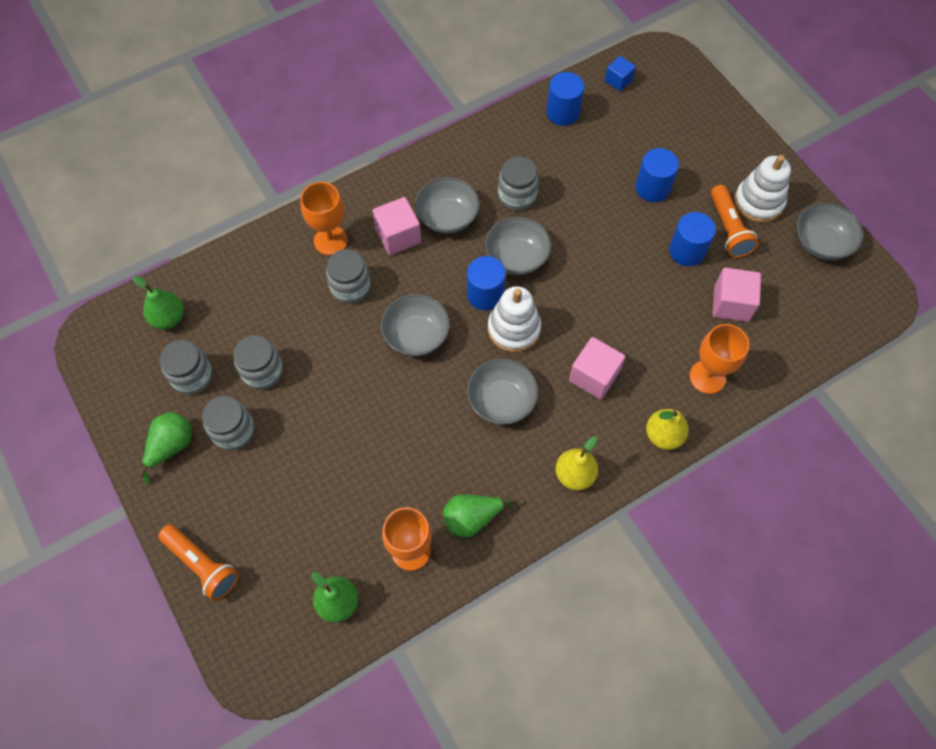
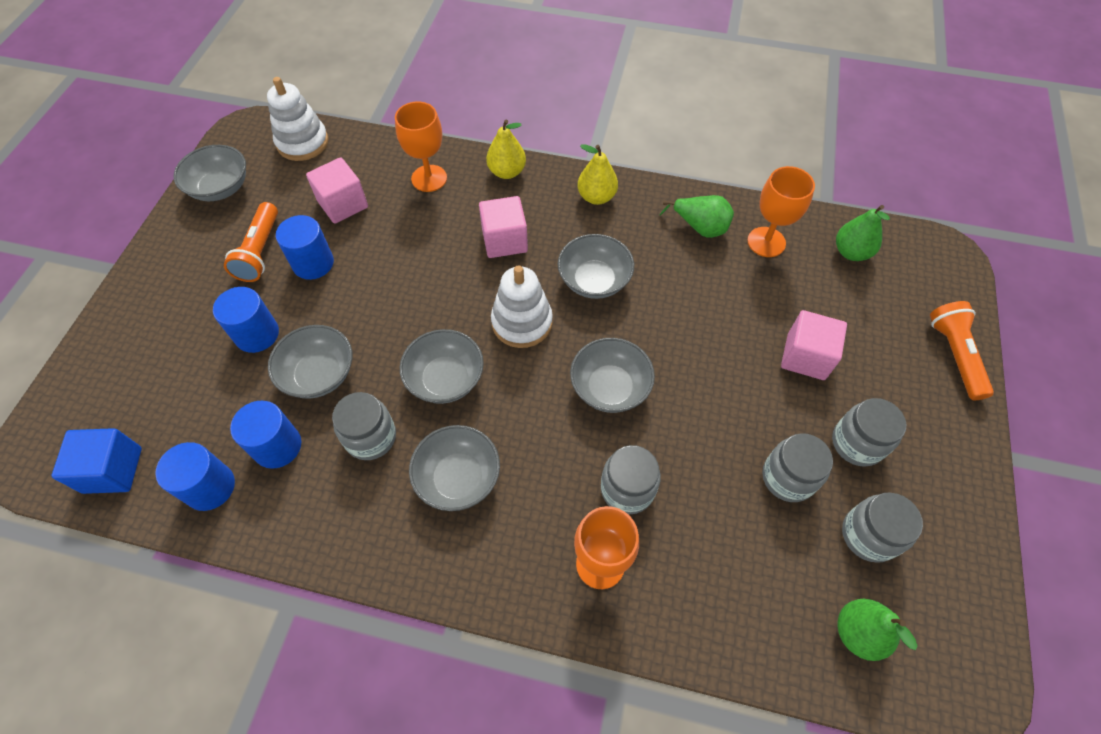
camera: 135 degrees left, 5 degrees down
green pear [139,412,191,484] -> none
pink cube [372,197,421,255] -> pink cube moved to [781,310,847,380]
blue cylinder [467,256,506,310] -> blue cylinder moved to [230,401,301,469]
blue cube [605,56,636,91] -> blue cube [52,428,142,494], size x1.60
orange flashlight [711,185,759,258] -> orange flashlight turned 150 degrees clockwise [224,202,278,282]
white stacking toy [734,155,791,223] -> white stacking toy moved to [267,77,329,161]
none -> grey bowl [268,325,352,399]

